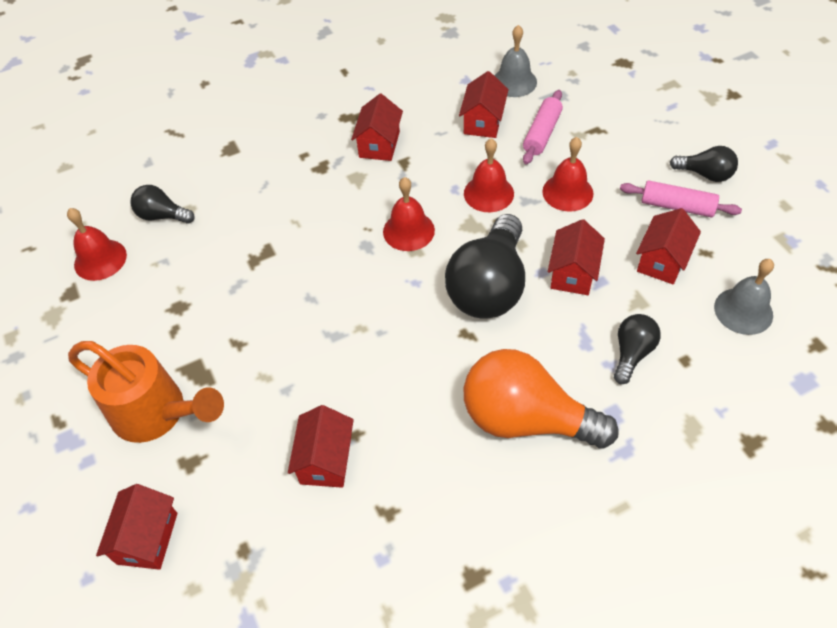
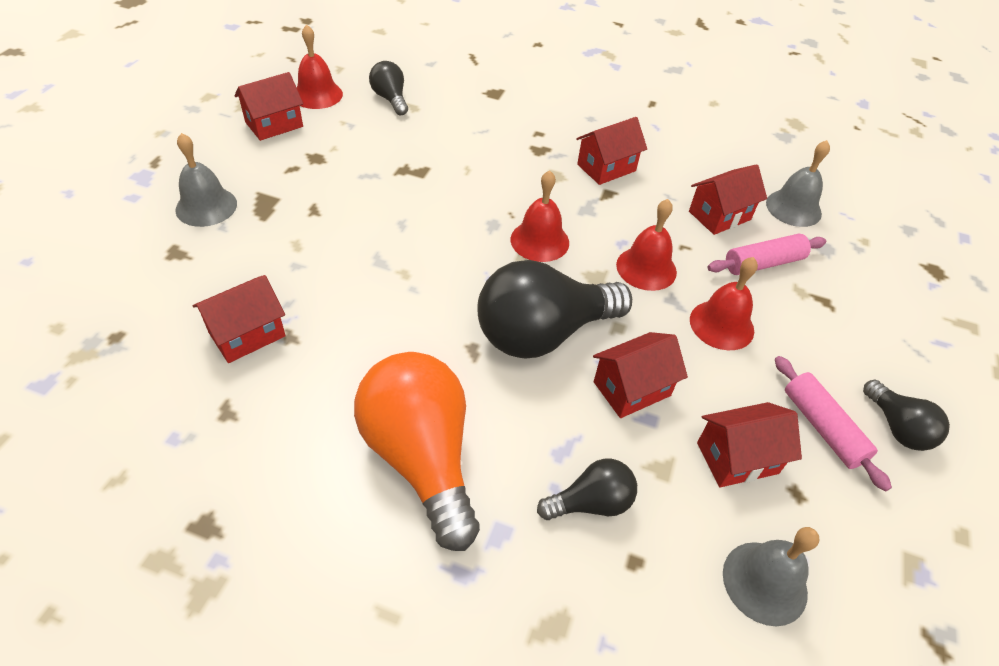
camera: 40 degrees right, 5 degrees down
orange watering can [68,341,224,443] -> grey bell [176,133,237,227]
red house [96,484,177,570] -> red house moved to [234,72,303,141]

